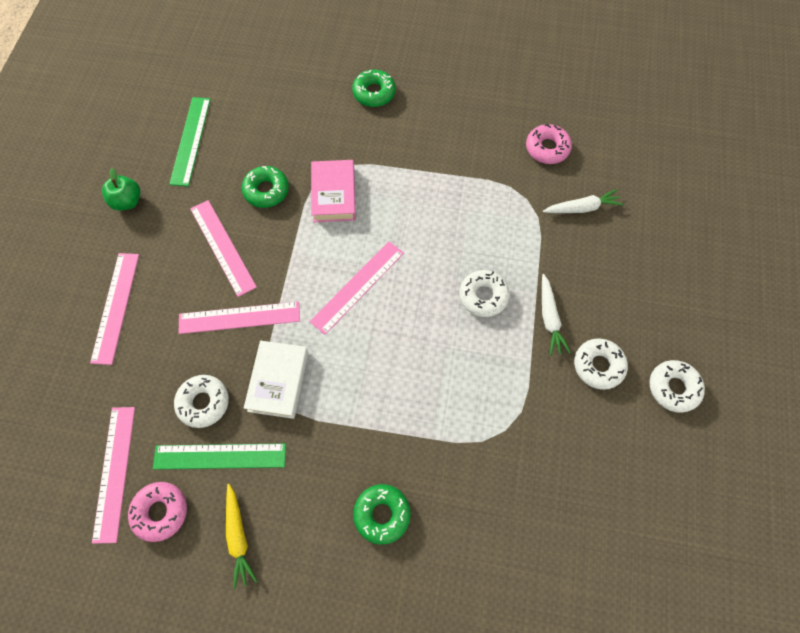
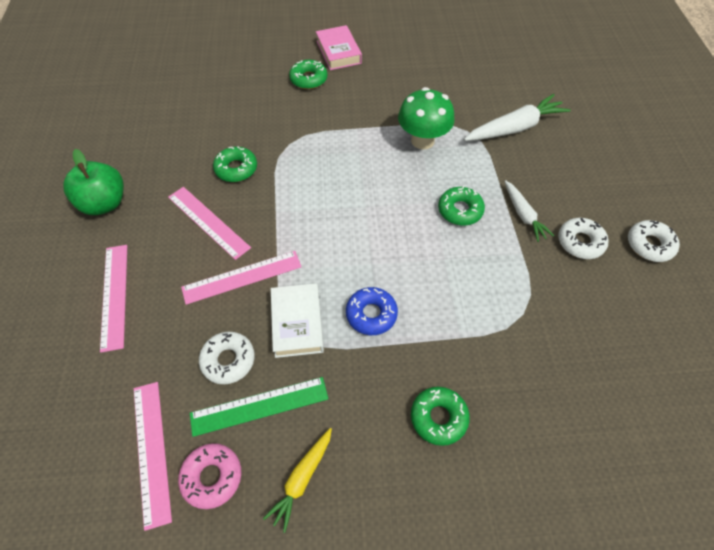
camera: 15 degrees left, 10 degrees down
green apple [102,168,141,211] -> green apple [63,149,124,215], size x1.57
green ruler [169,97,211,186] -> none
yellow carrot [226,484,258,589] -> yellow carrot turned 60 degrees clockwise [263,428,332,533]
pink ruler [309,241,404,335] -> none
pink book [311,160,356,222] -> pink book moved to [316,25,362,70]
white donut [459,270,510,317] -> green donut [438,186,485,226]
pink donut [526,124,572,164] -> none
white carrot [543,189,624,213] -> white carrot [464,94,571,141], size x1.67
none -> blue donut [346,287,398,335]
none -> green mushroom [398,87,454,150]

